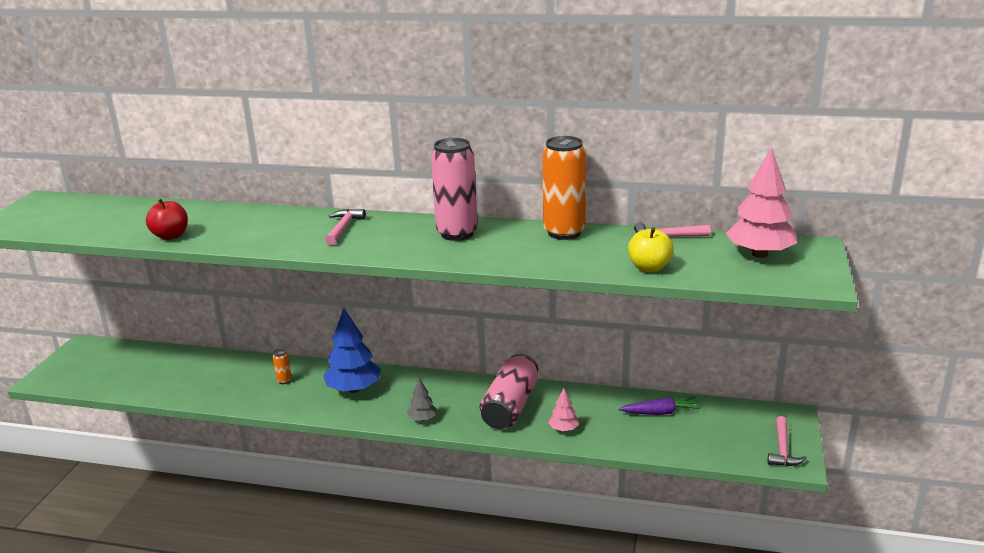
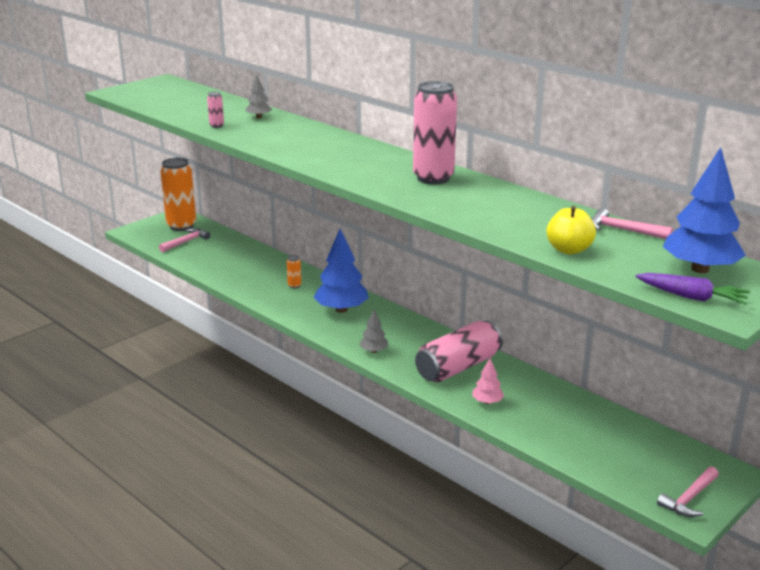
camera: 30 degrees right, 0 degrees up
red apple [146,199,188,240] -> pink can [207,92,224,128]
pink hammer [325,209,366,245] -> pink hammer moved to [159,228,210,252]
orange can [542,136,586,240] -> orange can moved to [160,158,196,231]
purple carrot [619,396,701,415] -> purple carrot moved to [636,273,750,305]
pink tree [725,147,797,258] -> blue tree [663,147,746,273]
none -> grey tree [245,74,272,118]

